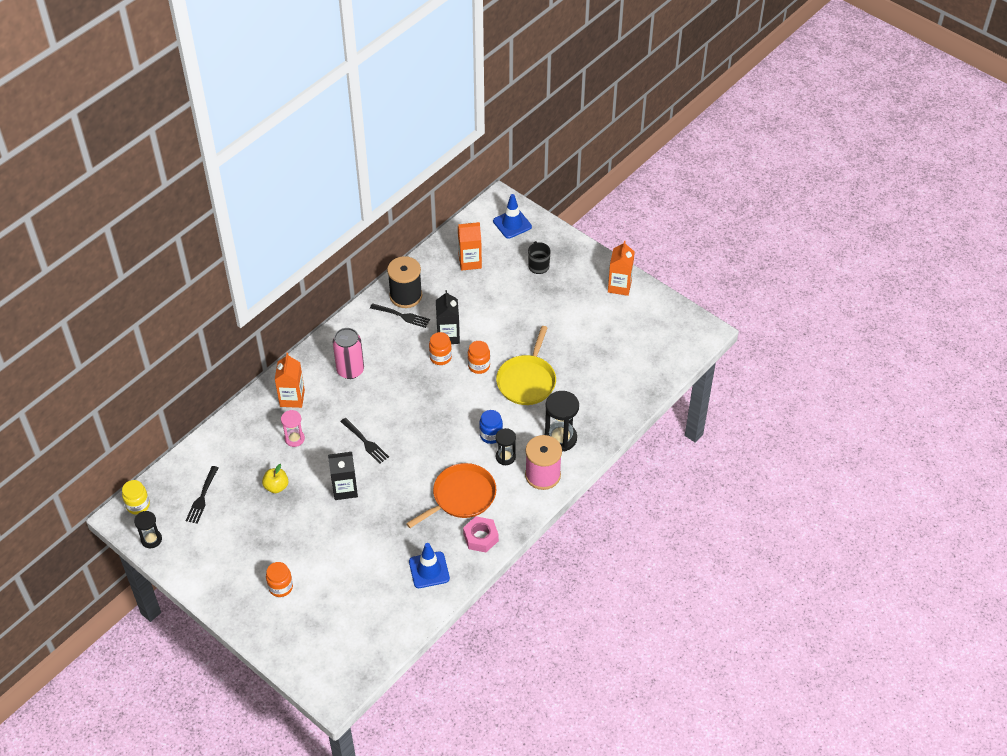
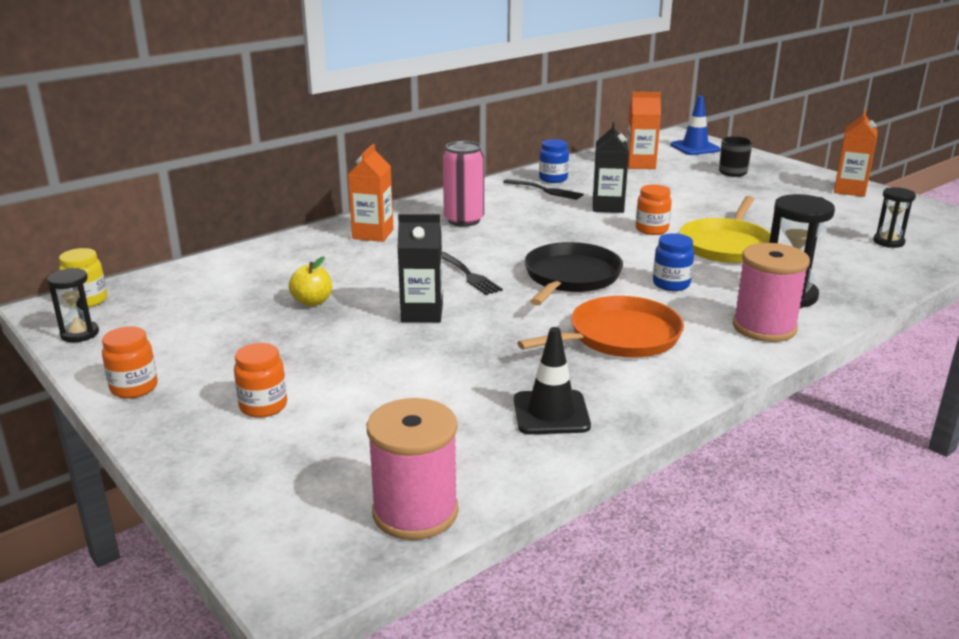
camera: 10 degrees right, 25 degrees down
black fork [186,466,219,524] -> none
pink hourglass [281,410,305,447] -> none
black spool [387,256,422,308] -> blue jar [539,139,569,183]
blue traffic cone [409,543,450,588] -> black traffic cone [514,327,591,434]
orange jar [429,332,452,365] -> orange jar moved to [102,326,158,399]
pink nut [463,516,499,552] -> none
black hourglass [495,428,516,465] -> black hourglass moved to [873,187,916,248]
none -> pink spool [367,398,459,540]
none -> black pan [524,242,623,306]

